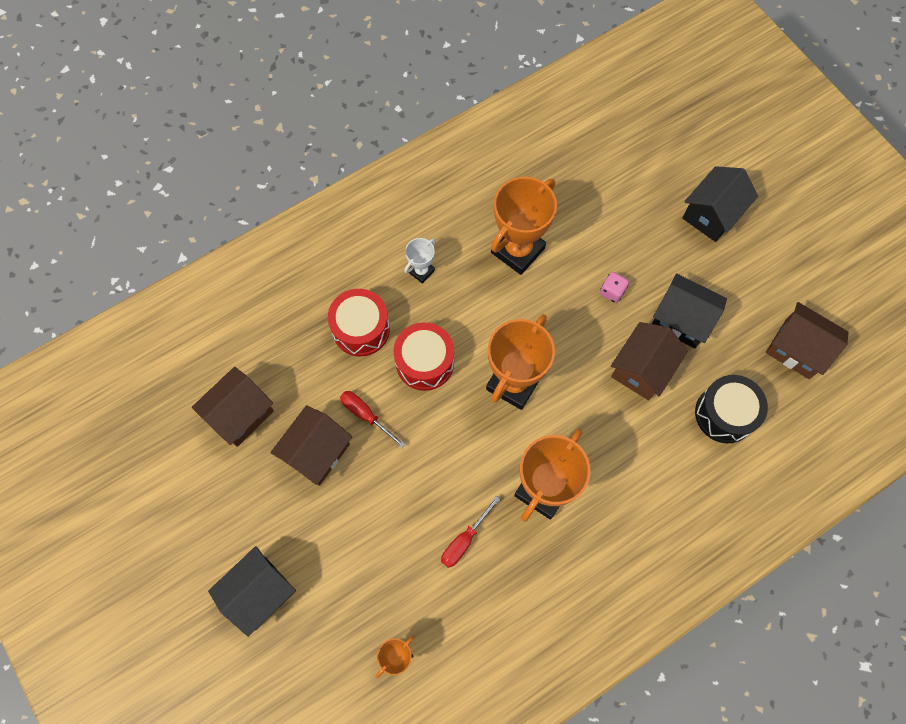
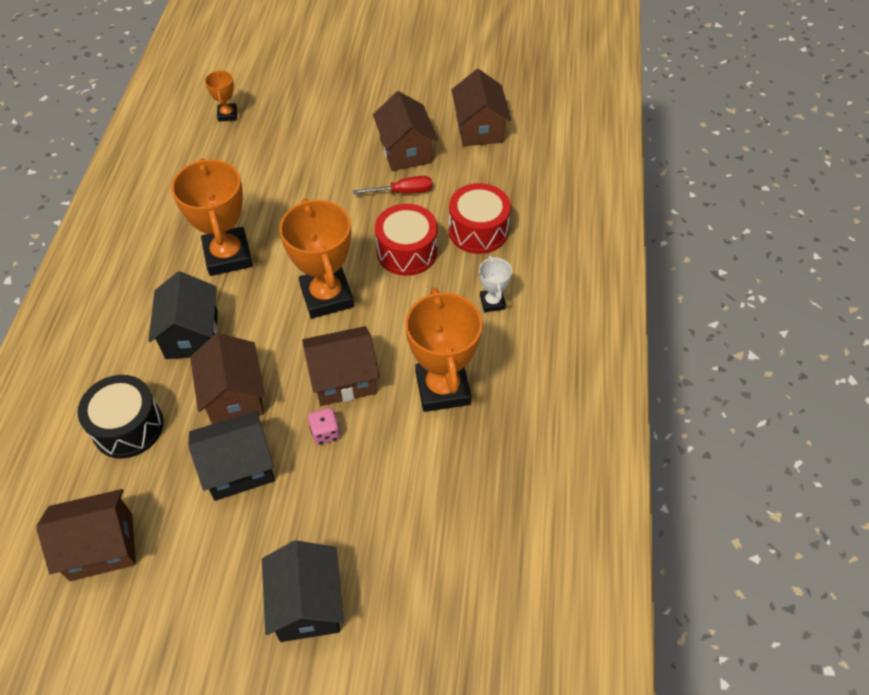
camera: 130 degrees right, 15 degrees down
black house [208,546,296,637] -> black house moved to [148,271,218,359]
red screwdriver [441,496,500,568] -> none
none -> brown house [302,326,380,406]

